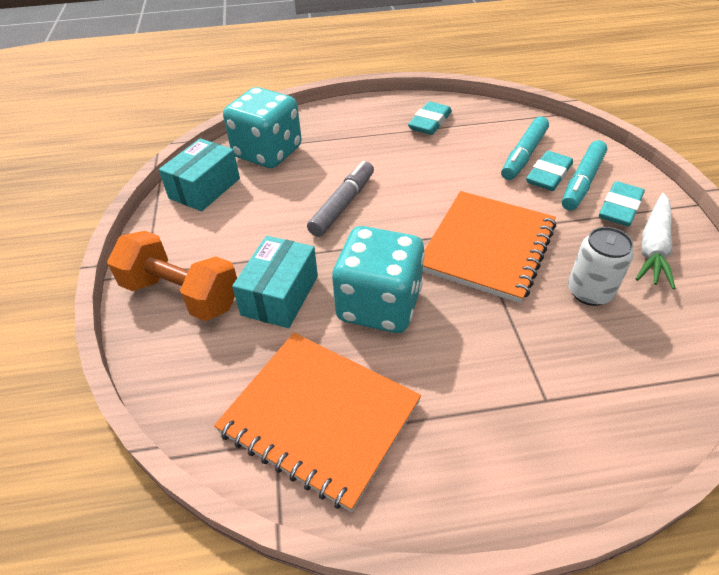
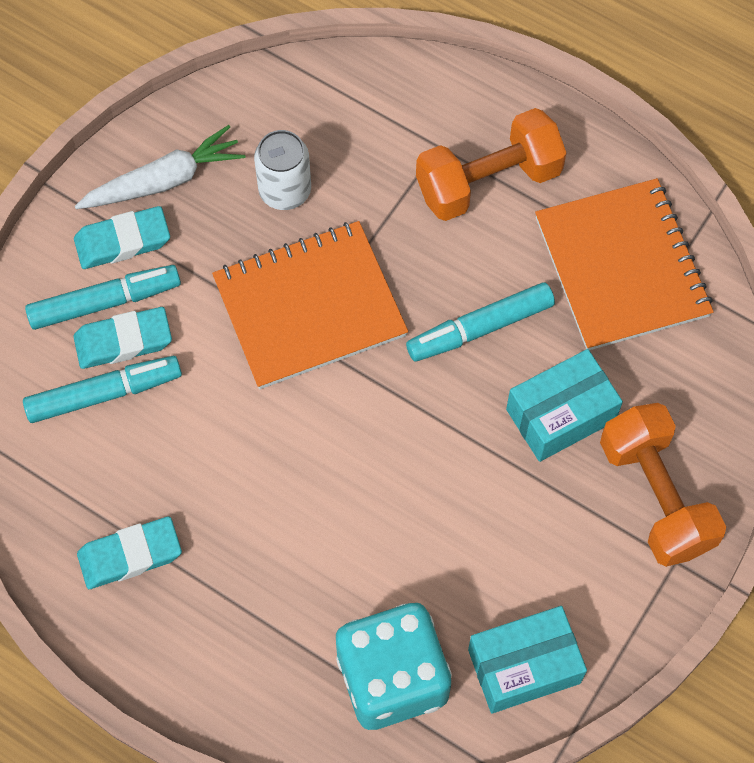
camera: 140 degrees left, 20 degrees up
grey marker [307,161,374,237] -> none
turquoise dice [332,226,425,333] -> turquoise marker [406,282,555,362]
none -> orange dumbbell [416,108,566,221]

